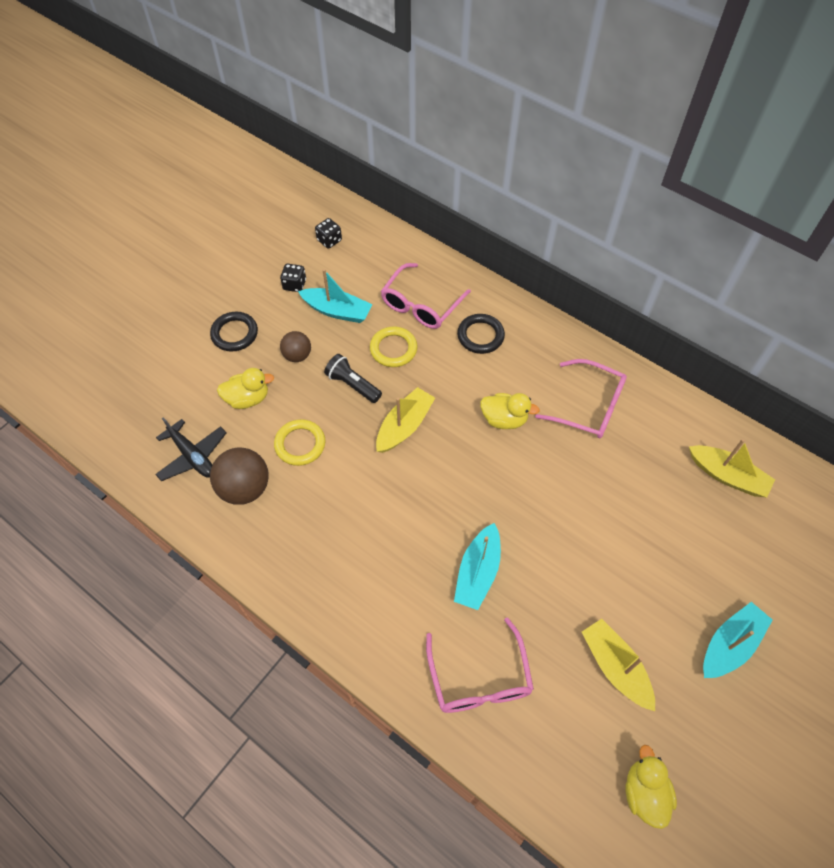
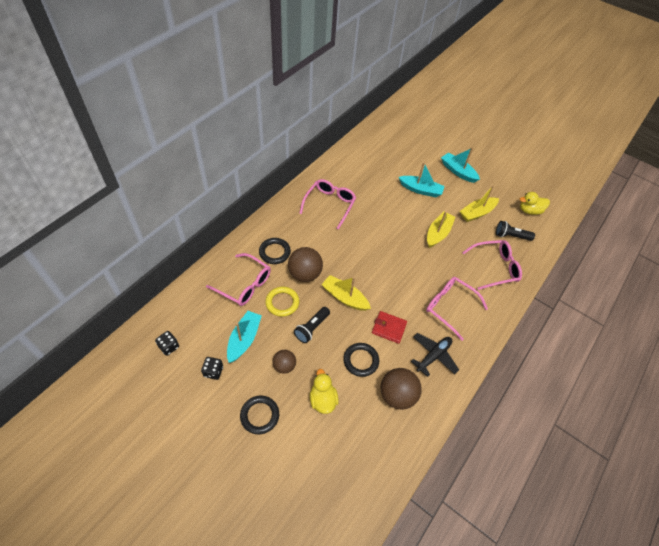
camera: 95 degrees left, 5 degrees down
black plane [155,417,227,481] -> black plane moved to [411,333,459,377]
yellow ring [274,419,325,466] -> black ring [343,343,379,377]
turquoise boat [454,523,501,610] -> turquoise boat moved to [399,162,445,197]
yellow duck [480,393,540,429] -> none
yellow boat [689,439,775,498] -> yellow boat moved to [427,211,455,248]
none -> brown ball [288,247,323,282]
none -> red wallet [372,311,407,344]
none -> pink glasses [426,277,488,341]
none -> black flashlight [496,221,535,241]

